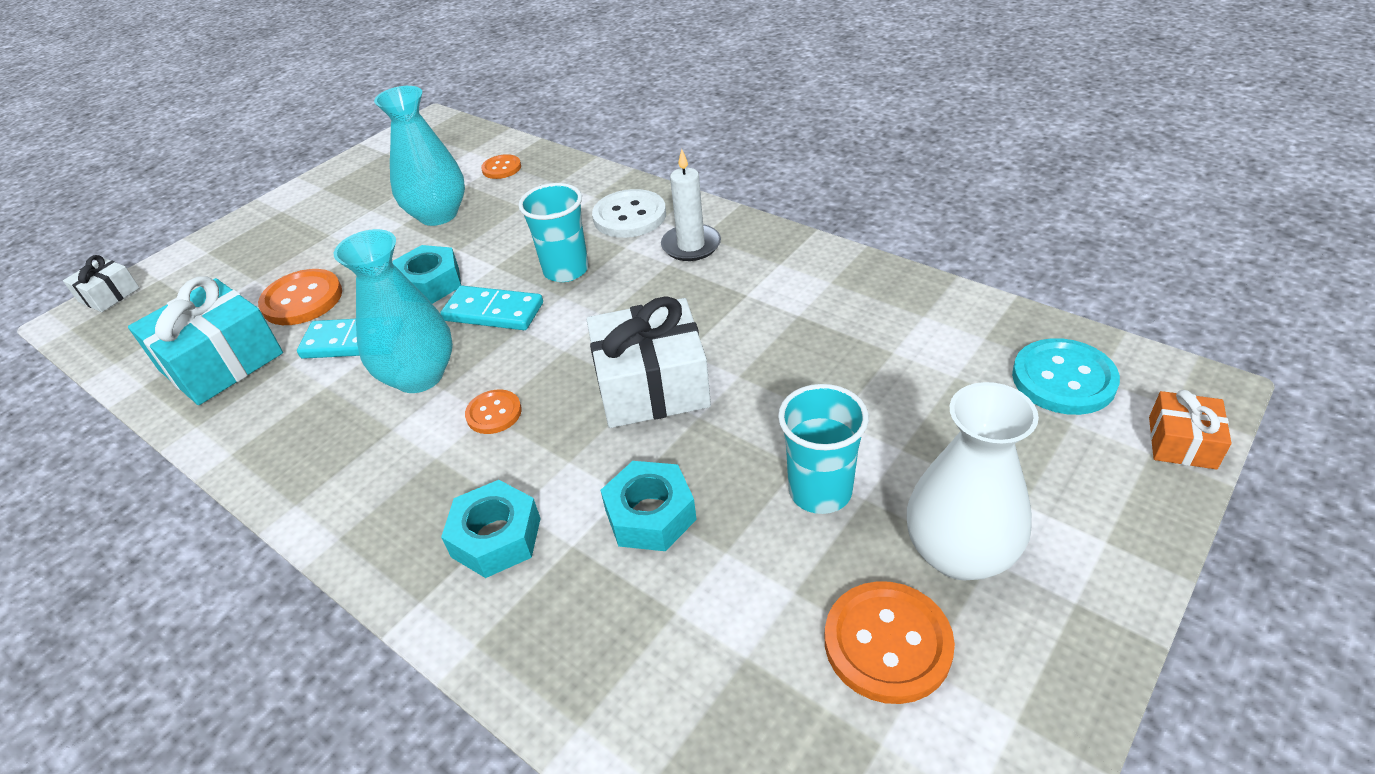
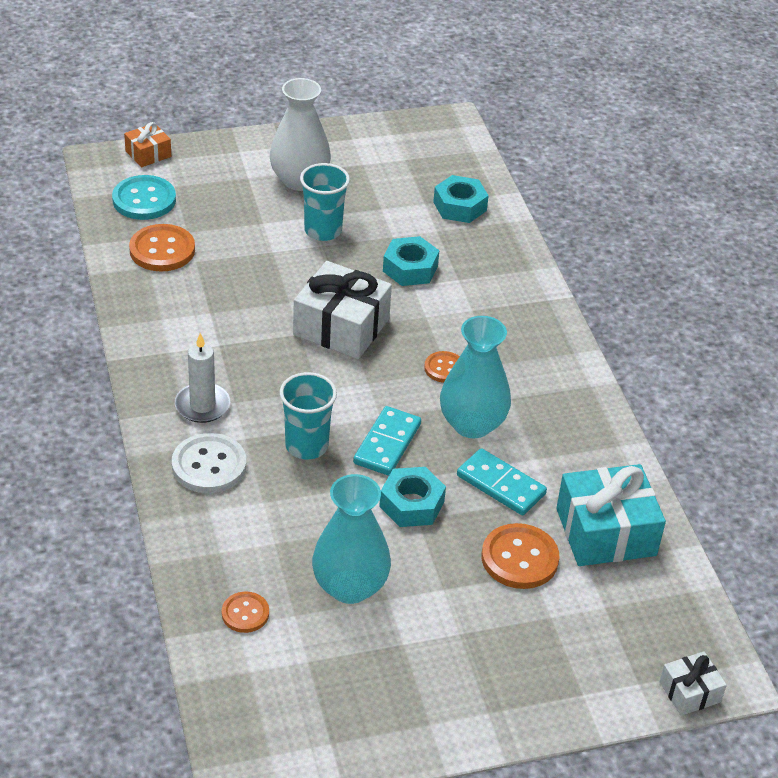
camera: 150 degrees left, 0 degrees up
turquoise domino [440,286,543,330] -> turquoise domino turned 60 degrees clockwise [353,406,421,476]
turquoise nut [441,480,541,578] -> turquoise nut moved to [433,175,489,223]
orange button [825,581,955,704] -> orange button moved to [129,224,195,272]

